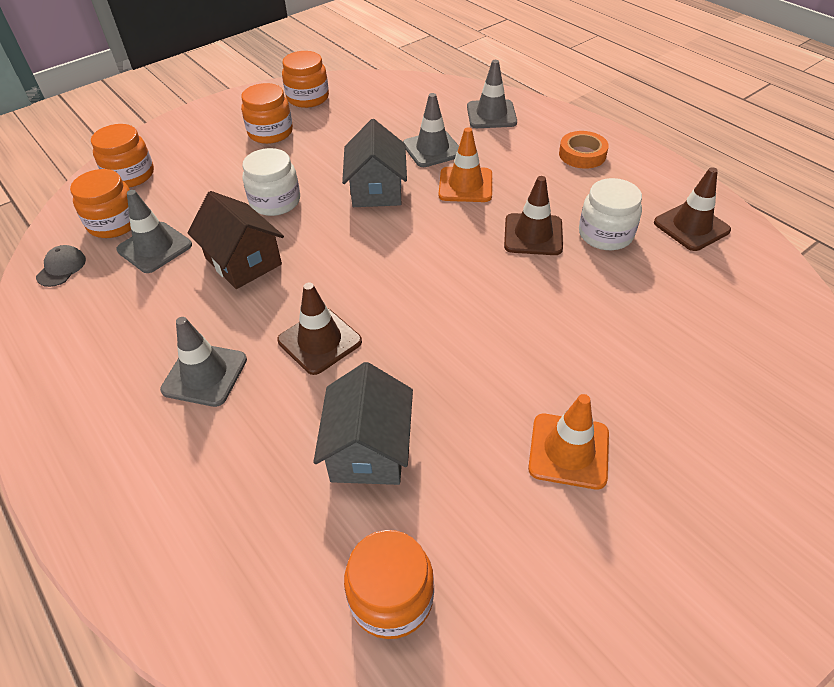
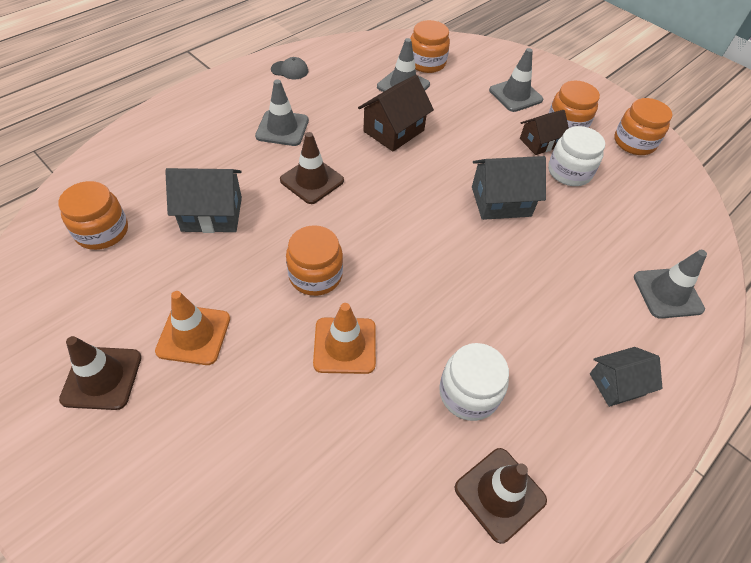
camera: 80 degrees right, 5 degrees up
grey cap [36,245,86,287] -> grey cap moved to [271,57,308,79]
orange jar [91,124,154,188] -> orange jar moved to [286,225,343,296]
white jar [242,148,300,216] -> white jar moved to [548,126,605,186]
grey traffic cone [403,93,459,167] -> grey traffic cone moved to [489,48,543,112]
orange traffic cone [439,128,492,202] -> orange traffic cone moved to [313,303,376,374]
brown traffic cone [504,176,563,255] -> brown traffic cone moved to [59,336,142,410]
orange tape [559,131,609,169] -> grey house [590,347,663,407]
none -> brown house [520,110,569,155]

